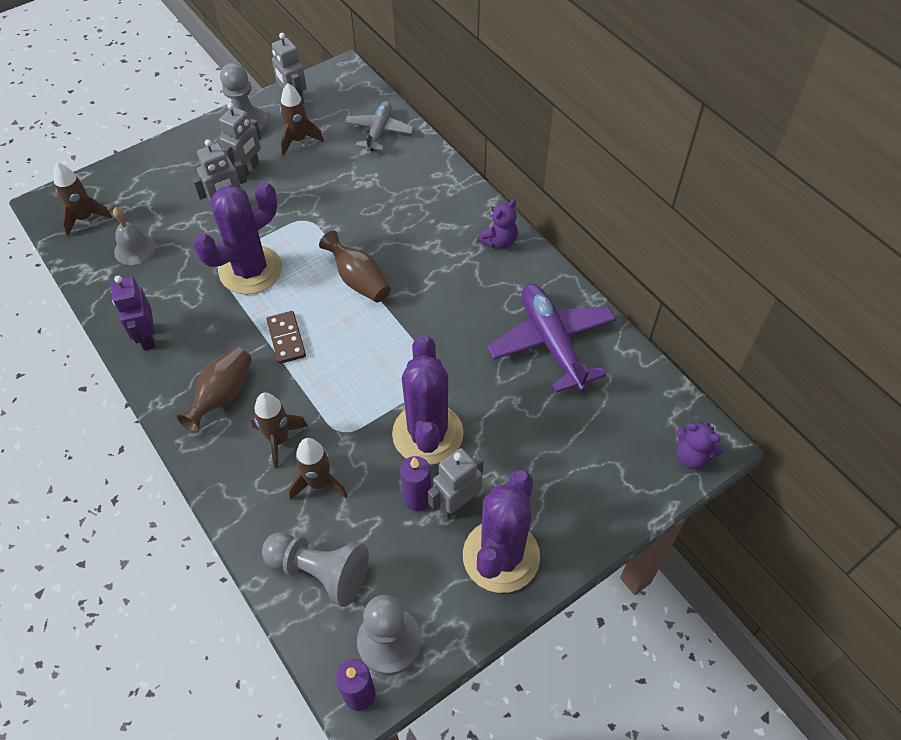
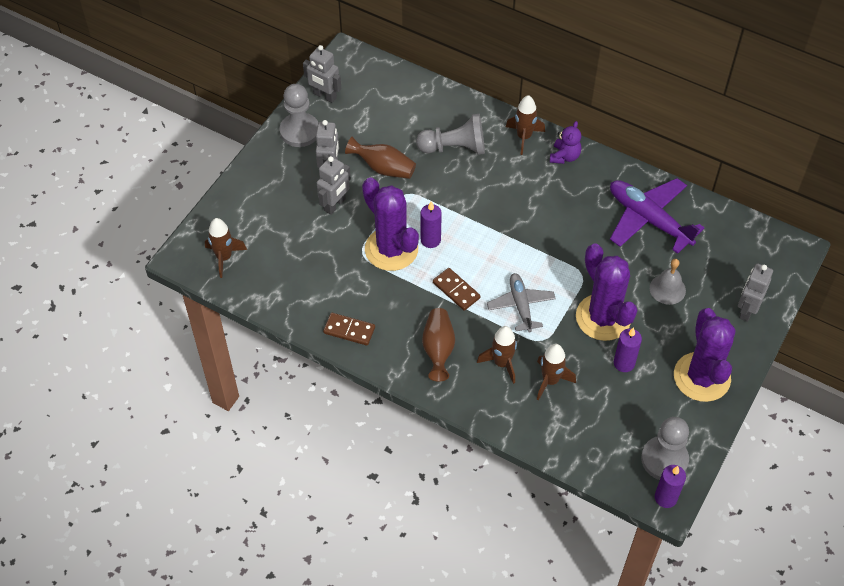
camera: 25 degrees left, 0 degrees up
purple robot [111,276,155,351] -> brown domino [323,313,375,346]
grey bell [113,207,156,265] -> grey bell moved to [650,259,686,305]
purple cactus [194,181,282,295] -> purple cactus turned 60 degrees counterclockwise [362,178,419,271]
grey pawn [262,532,369,607] -> grey pawn moved to [416,114,485,155]
brown rocket [280,83,324,156] -> brown rocket moved to [506,95,545,155]
brown vase [319,231,391,302] -> brown vase moved to [345,137,416,179]
grey plane [344,101,414,152] -> grey plane moved to [487,273,556,333]
grey robot [428,448,484,519] -> grey robot moved to [738,263,773,322]
purple teddy bear [676,422,723,469] -> none
none -> purple candle [421,201,442,248]

